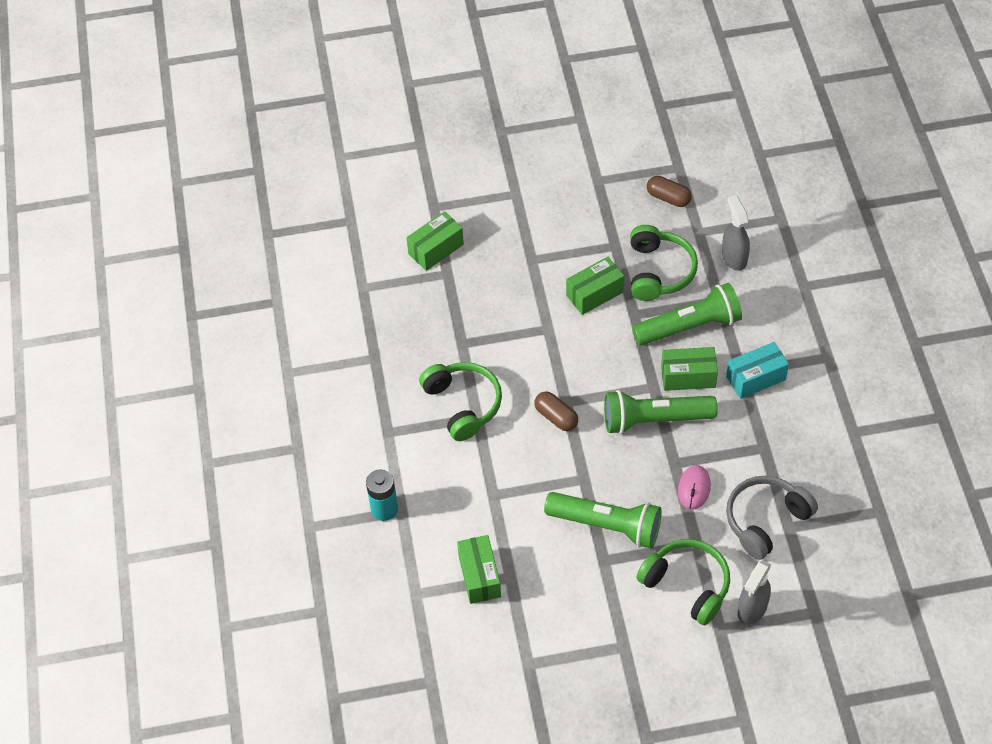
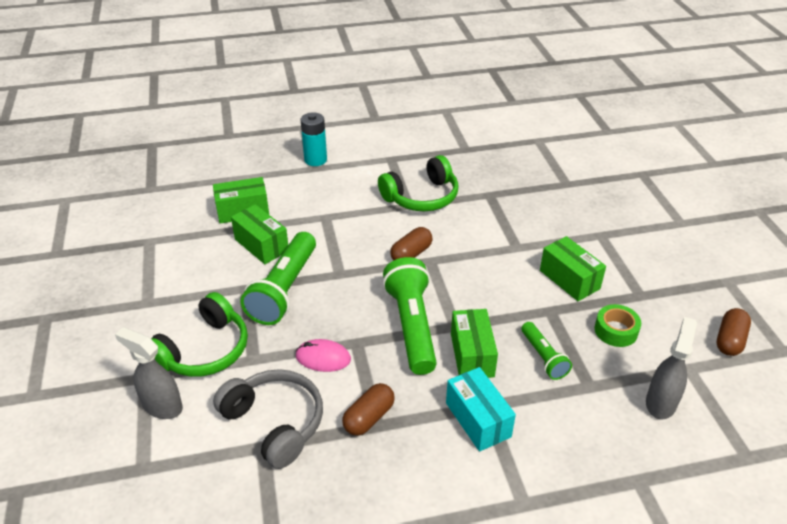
camera: 85 degrees right, 15 degrees down
green box [407,211,464,271] -> green box moved to [231,204,288,264]
green headphones [630,225,698,301] -> green tape [594,304,641,347]
green flashlight [632,283,742,346] -> green flashlight [521,322,572,380], size x0.54
grey spray bottle [722,195,750,271] -> grey spray bottle turned 45 degrees counterclockwise [646,317,697,419]
none -> brown capsule [342,383,395,436]

